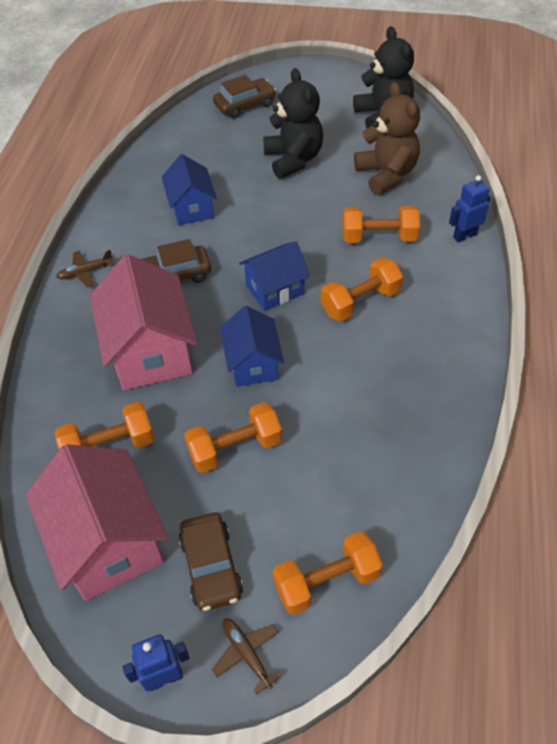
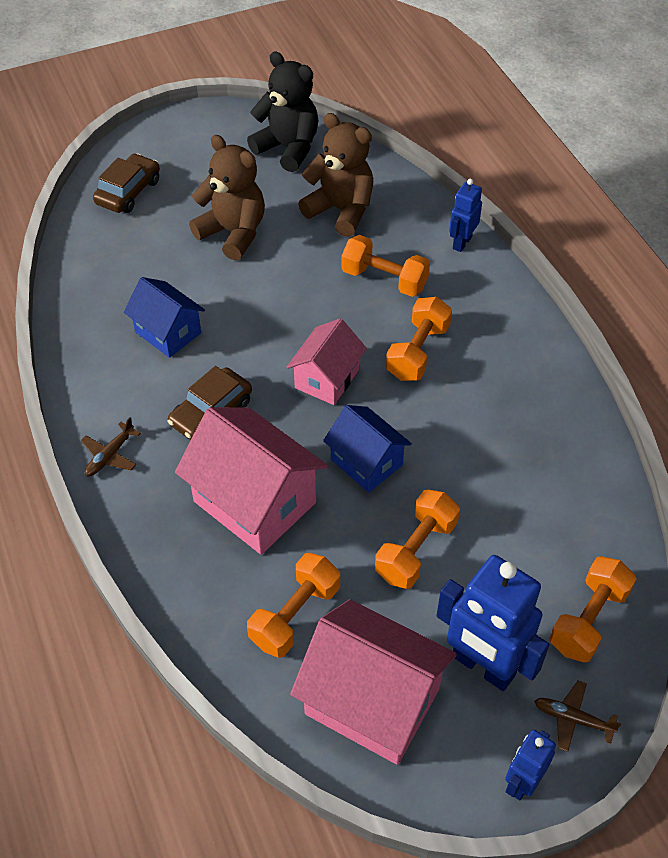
camera: 35 degrees left, 0 degrees up
brown car [179,512,243,611] -> blue robot [436,555,549,691]
blue house [239,241,310,311] -> pink house [287,318,367,405]
black teddy bear [263,68,323,179] -> brown teddy bear [189,135,265,261]
orange dumbbell [342,206,420,243] -> orange dumbbell turned 60 degrees clockwise [341,235,430,297]

